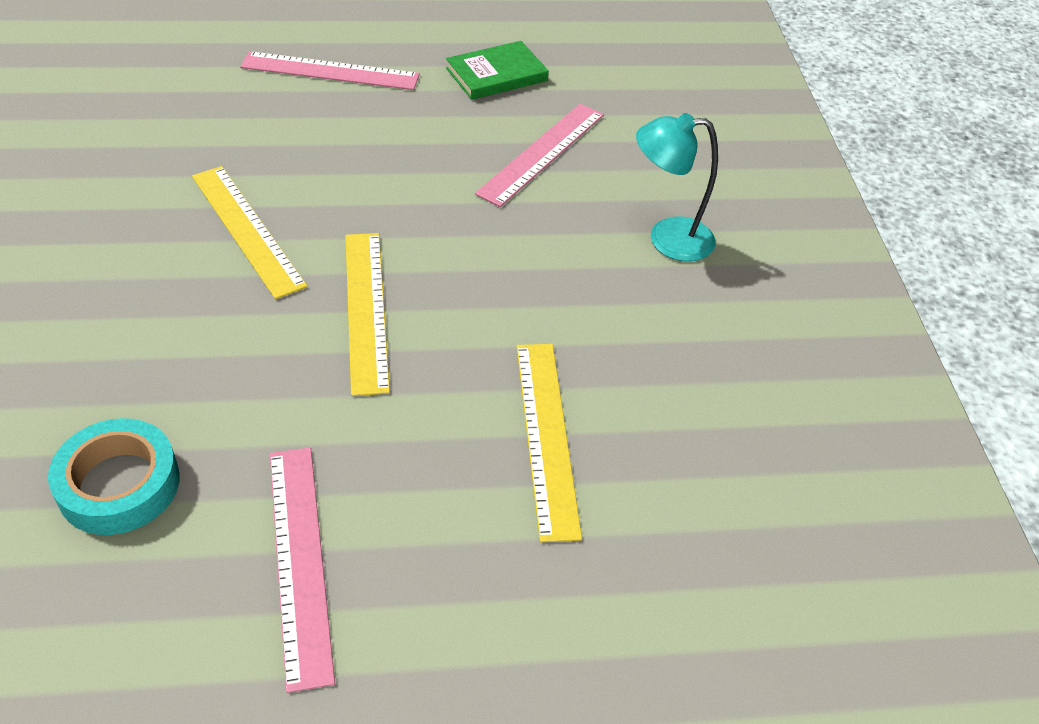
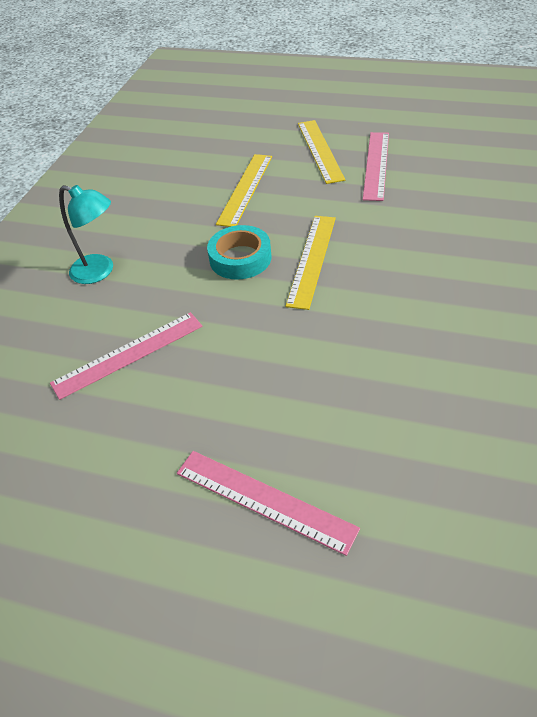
camera: 150 degrees left, 0 degrees up
turquoise tape [48,418,180,535] -> turquoise tape moved to [207,225,271,280]
yellow ruler [192,166,308,299] -> yellow ruler moved to [298,120,345,184]
green book [446,41,549,100] -> none

